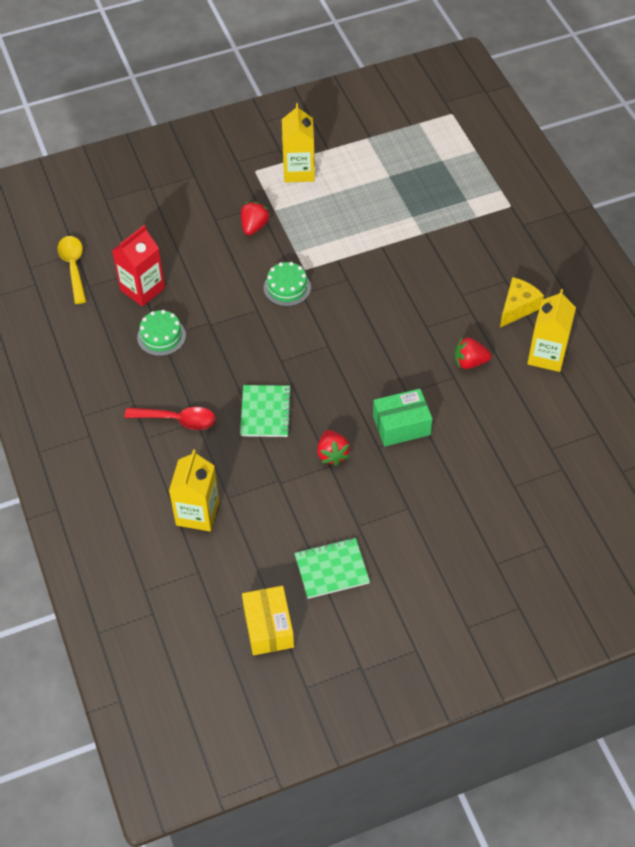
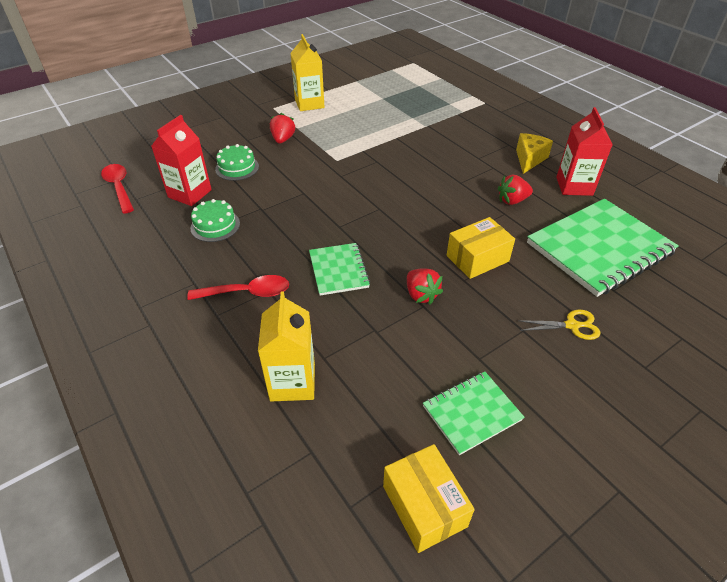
camera: 15 degrees left, 10 degrees down
yellow spoon [57,236,86,304] -> red spoon [101,164,134,214]
green cake [264,262,311,306] -> green cake moved to [215,144,259,181]
green box [373,389,433,447] -> yellow box [447,217,515,279]
yellow carton [527,289,576,372] -> red carton [556,107,613,196]
none -> yellow scissors [518,309,600,340]
none -> green notebook [527,199,679,297]

